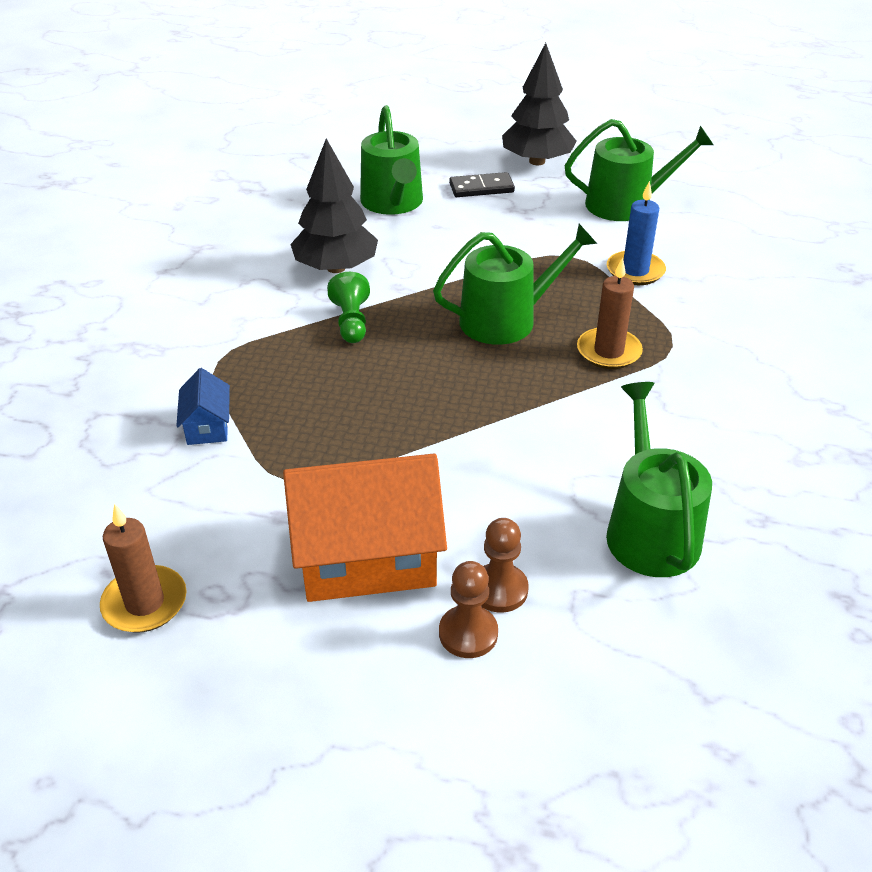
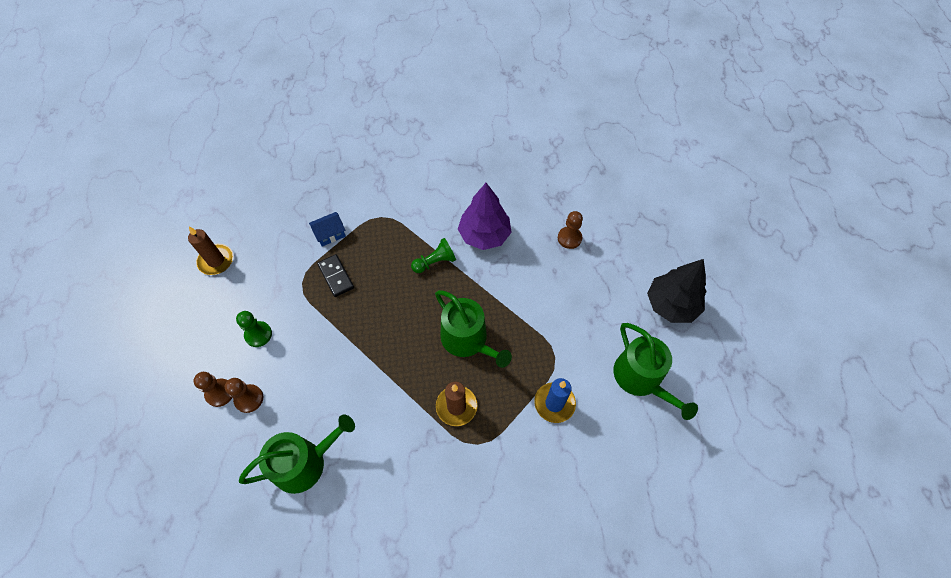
camera: 70 degrees right, 20 degrees up
orange house [283,454,447,602] -> green pawn [236,311,272,347]
black tree [290,138,378,273] -> purple tree [458,183,512,250]
green watering can [360,105,423,215] -> brown pawn [558,211,583,249]
black domino [449,172,515,197] -> black domino moved to [317,254,354,297]

